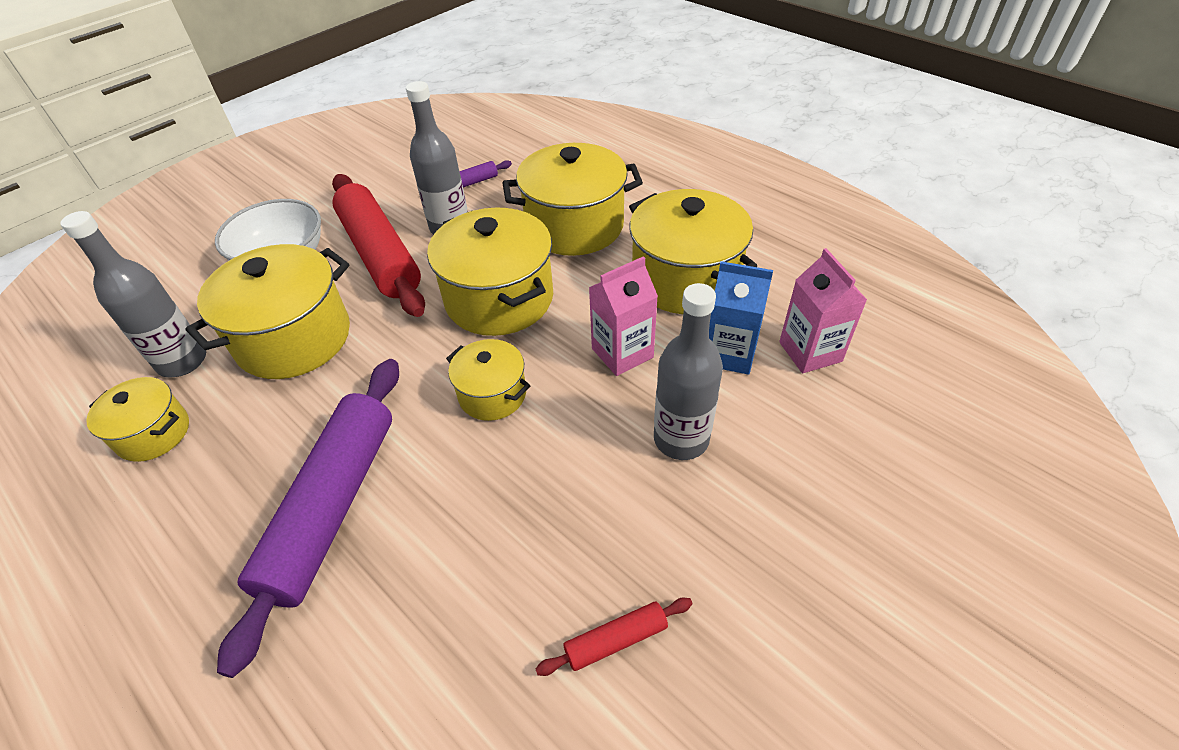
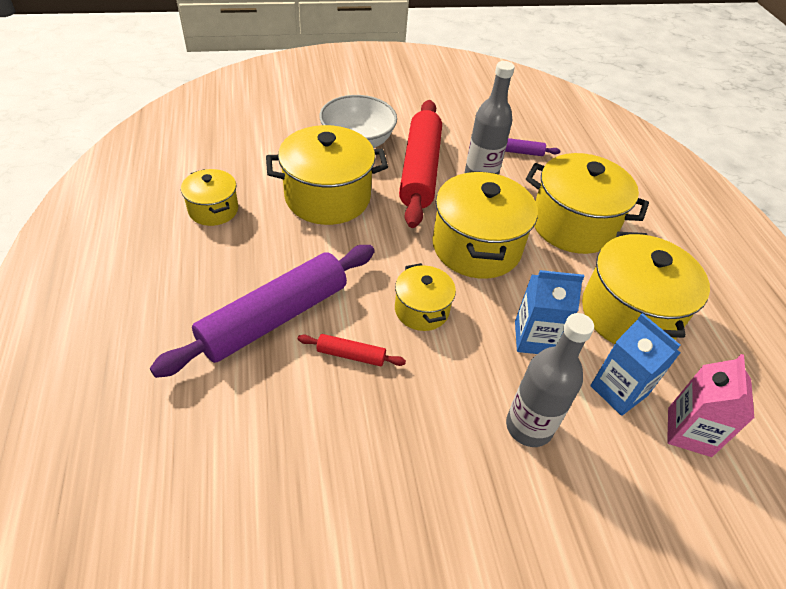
camera: 30 degrees right, 0 degrees up
grey bottle [60,211,206,377] -> none
red rolling pin [535,598,693,676] -> red rolling pin moved to [298,334,406,366]
pink carton [589,256,658,376] -> blue carton [515,270,584,354]

